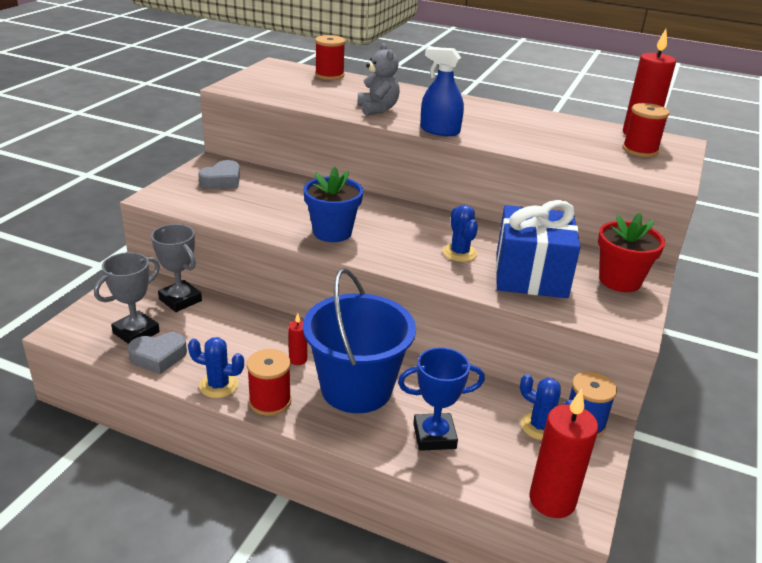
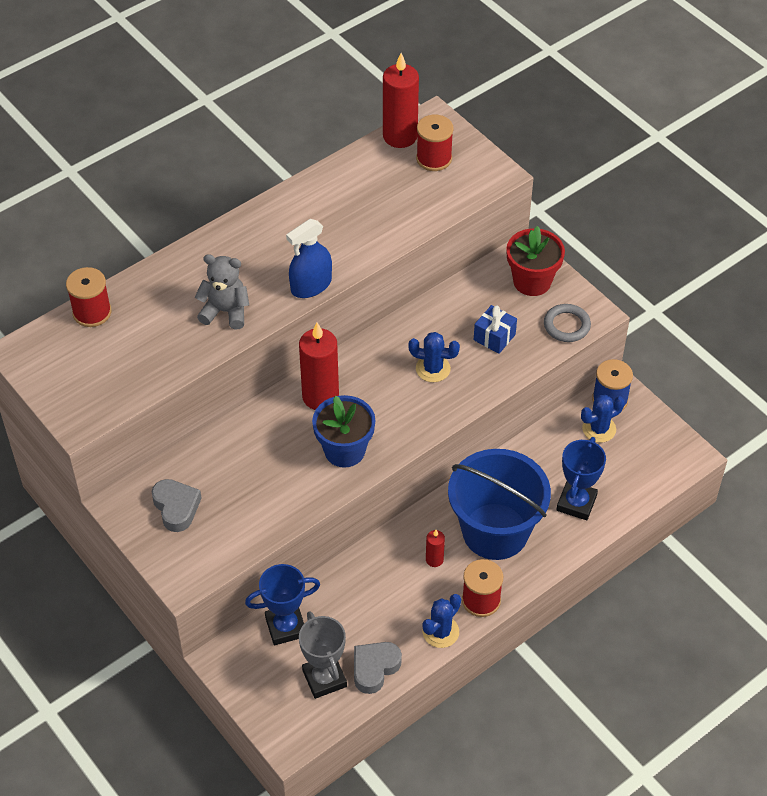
camera: 60 degrees left, 20 degrees up
grey heart [128,332,187,374] -> grey heart turned 150 degrees counterclockwise [354,642,402,694]
grey trophy [151,224,202,312] -> blue trophy [245,564,320,645]
blue gift [496,200,581,298] -> blue gift [474,305,517,354], size x0.47
red candle [529,389,598,518] -> red candle moved to [299,323,339,410]
none -> grey ring [544,304,591,342]

